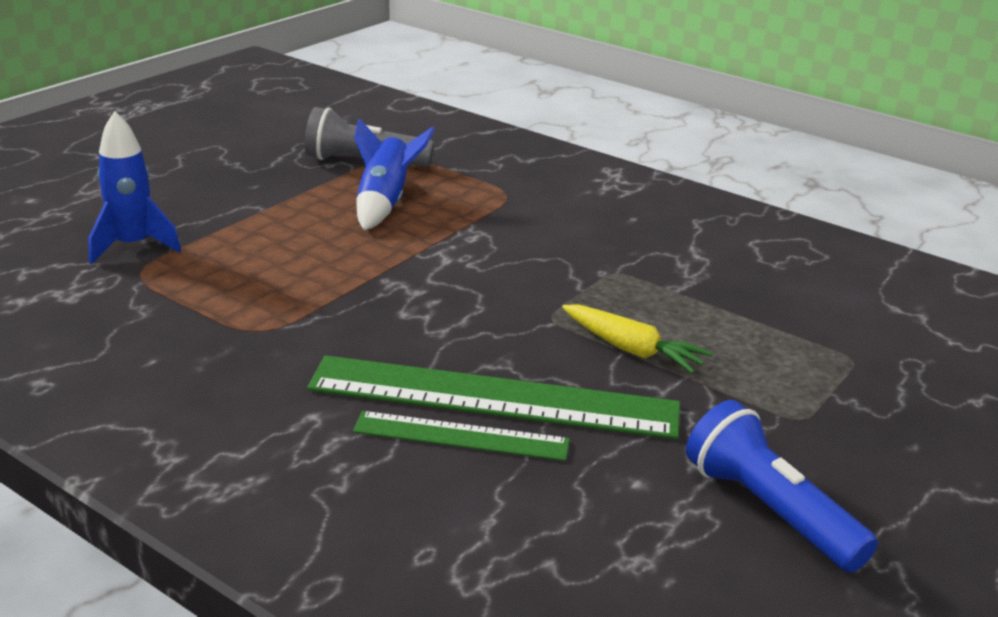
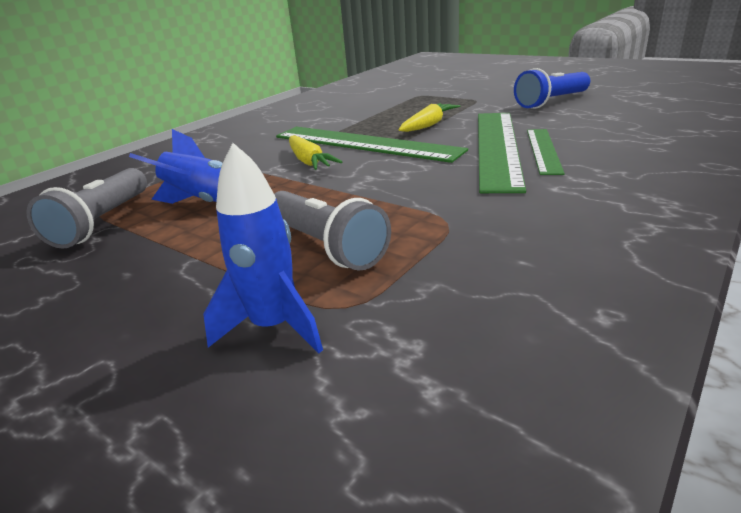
camera: 85 degrees left, 0 degrees up
none -> grey flashlight [274,191,391,271]
none -> green ruler [276,127,468,163]
none -> yellow carrot [289,135,342,170]

